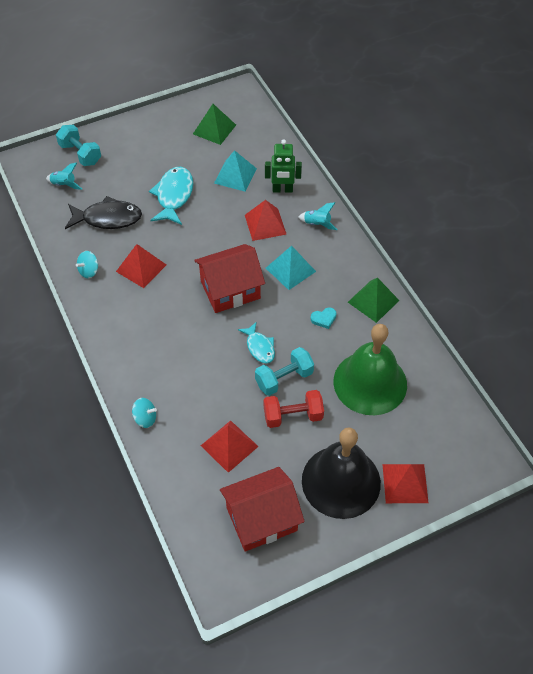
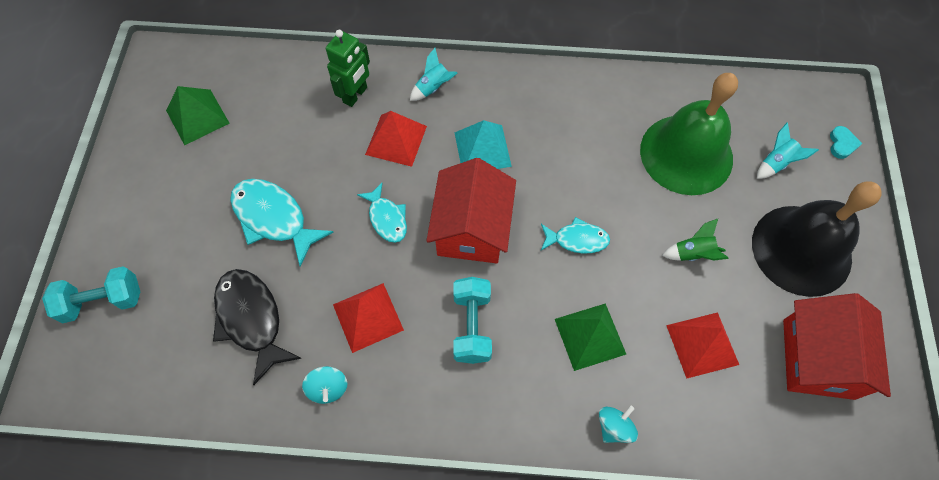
camera: 60 degrees left, 10 degrees up
turquoise rocket [46,163,82,190] -> turquoise rocket moved to [757,122,819,179]
black fish [65,196,142,229] -> black fish turned 60 degrees counterclockwise [213,269,302,385]
turquoise pyramid [214,150,257,192] -> none
turquoise dumbbell [255,347,314,396] -> turquoise dumbbell moved to [453,277,492,364]
red dumbbell [264,390,324,428] -> green rocket [662,219,729,261]
turquoise heart [310,307,337,329] -> turquoise heart moved to [830,126,862,159]
green pyramid [348,278,400,323] -> green pyramid moved to [555,303,626,371]
red pyramid [382,464,429,503] -> none
none -> turquoise fish [357,183,407,243]

